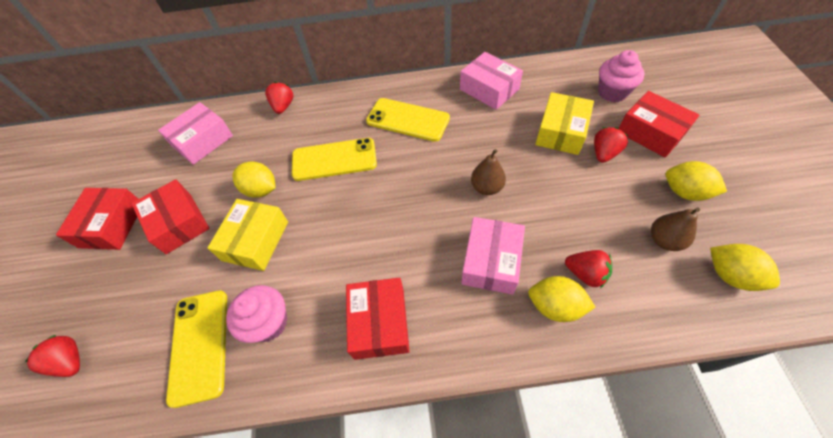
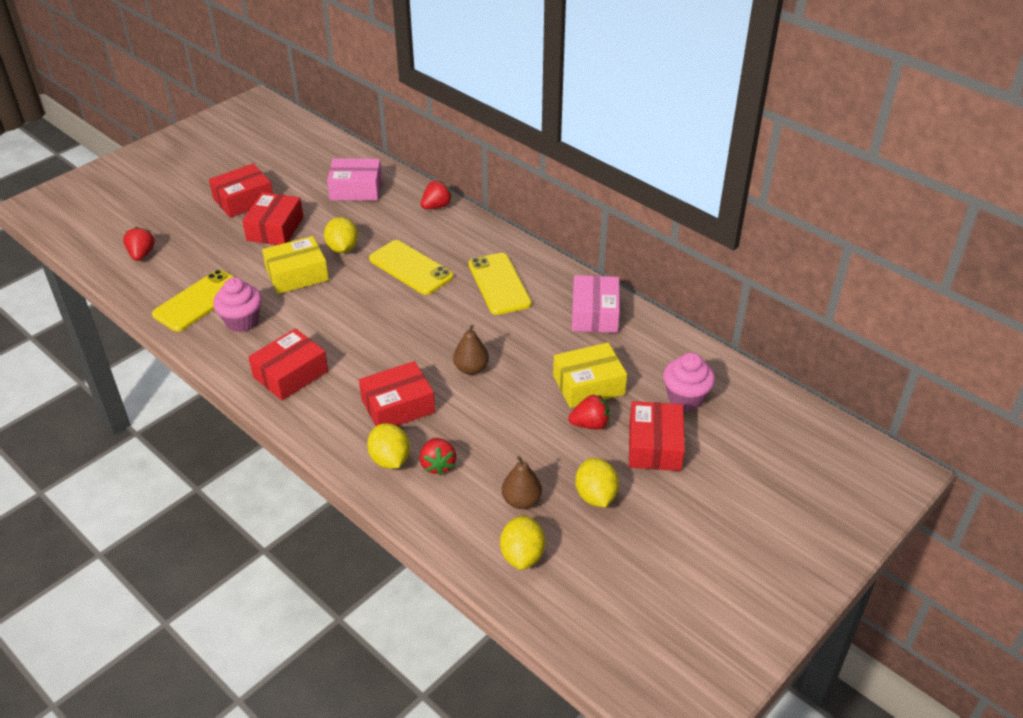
camera: 45 degrees right, 15 degrees down
pink box [461,217,525,295] -> red box [359,361,435,426]

